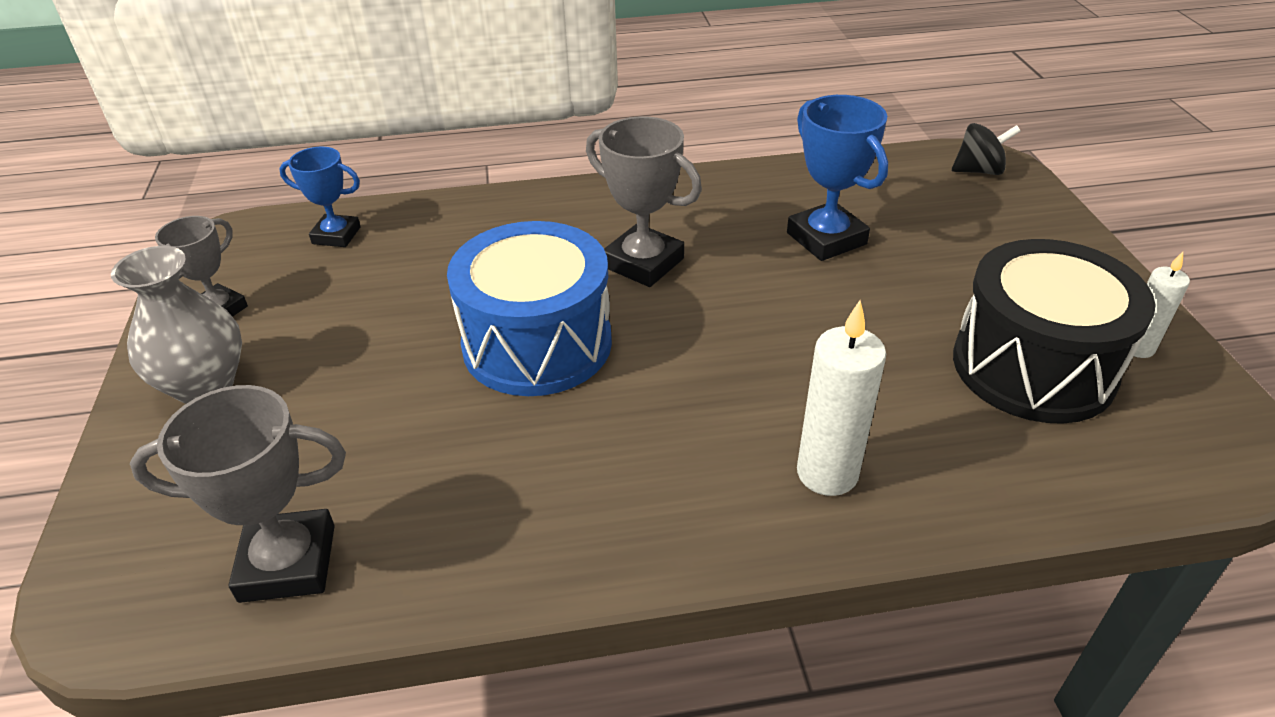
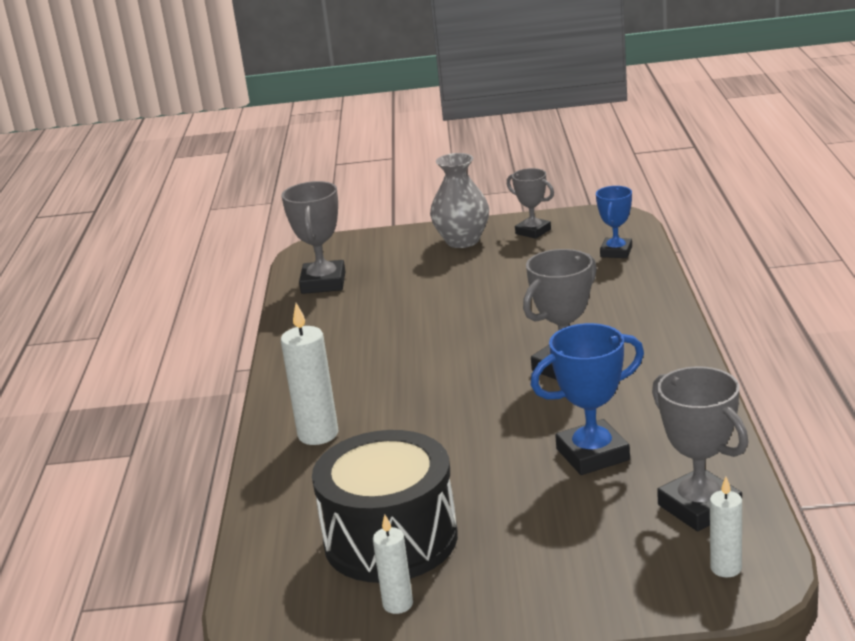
camera: 100 degrees right, 15 degrees down
blue drum [447,221,612,396] -> none
black spinning top [952,123,1021,175] -> white candle [710,477,742,577]
none -> grey trophy [652,366,749,531]

